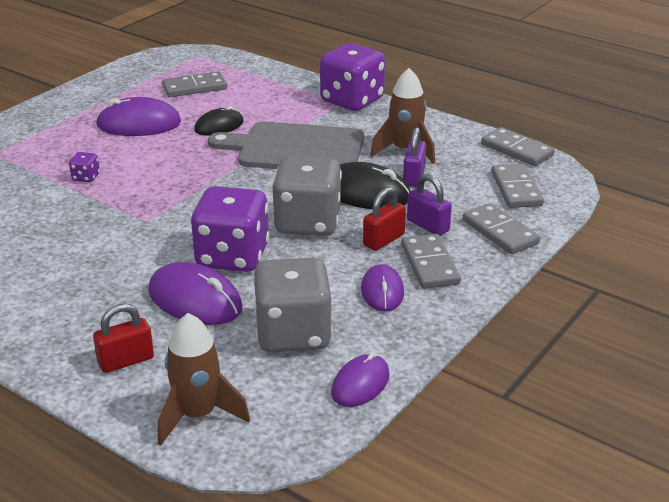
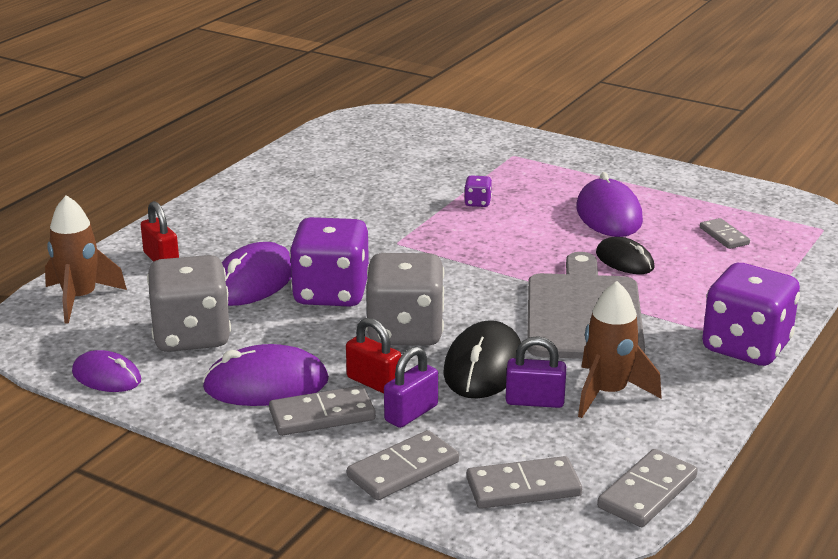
camera: 85 degrees right, 5 degrees down
grey domino [162,71,227,97] -> grey domino [700,218,750,249], size x0.65
purple mouse [361,264,404,312] -> purple mouse [202,344,329,406], size x1.57

